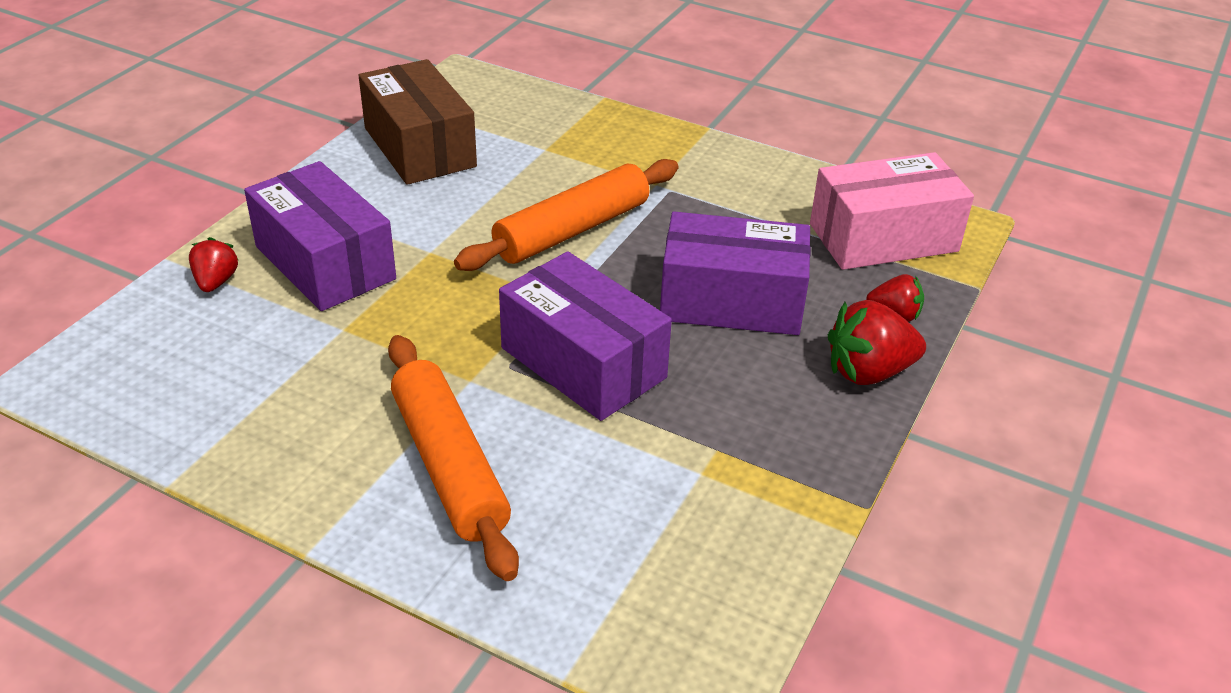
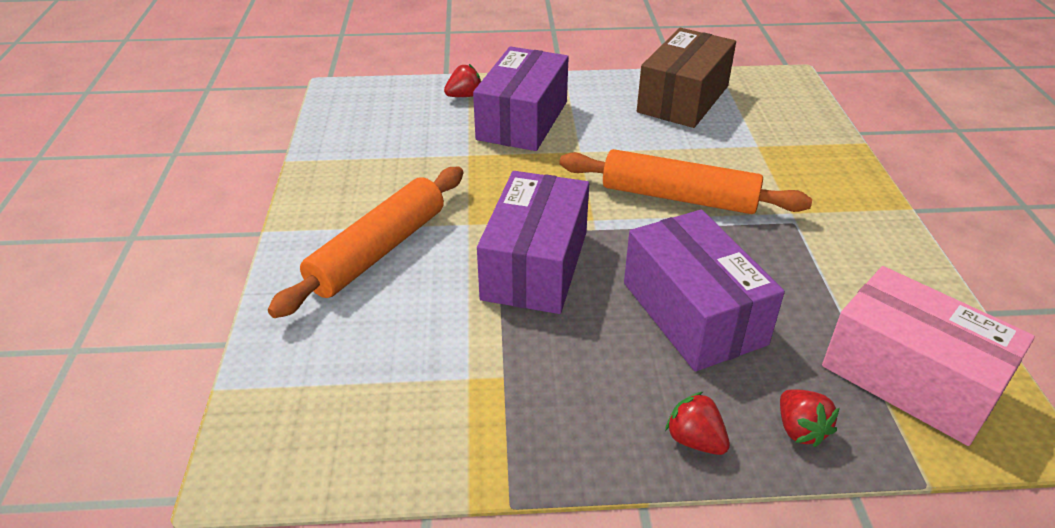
camera: 60 degrees right, 0 degrees up
red strawberry [828,300,926,385] -> red strawberry [665,392,730,455], size x0.60

